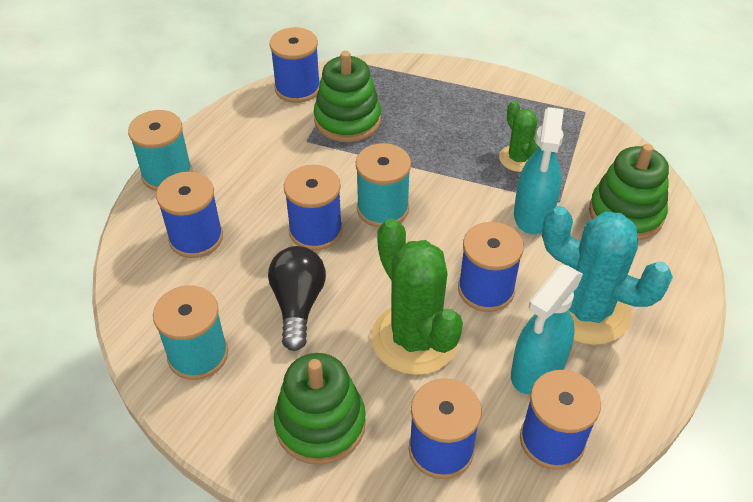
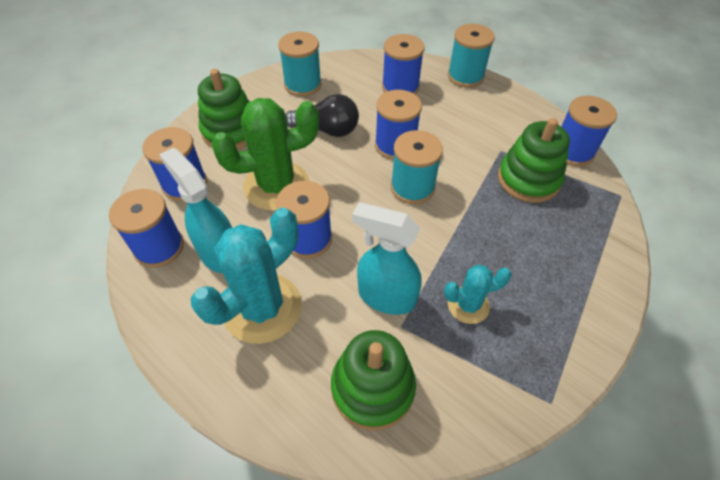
camera: 100 degrees right, 5 degrees up
green cactus [499,101,539,172] -> turquoise cactus [444,265,512,324]

